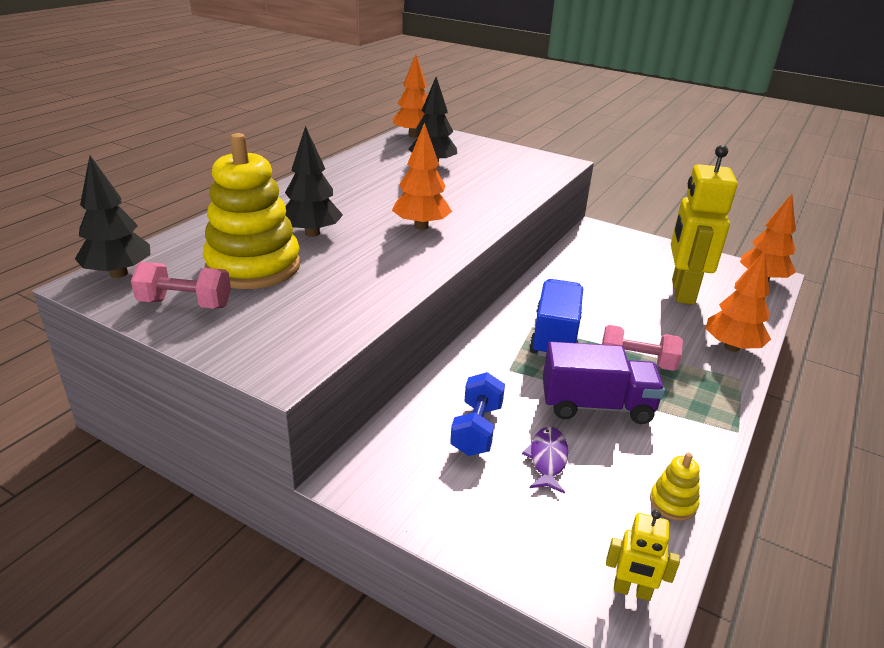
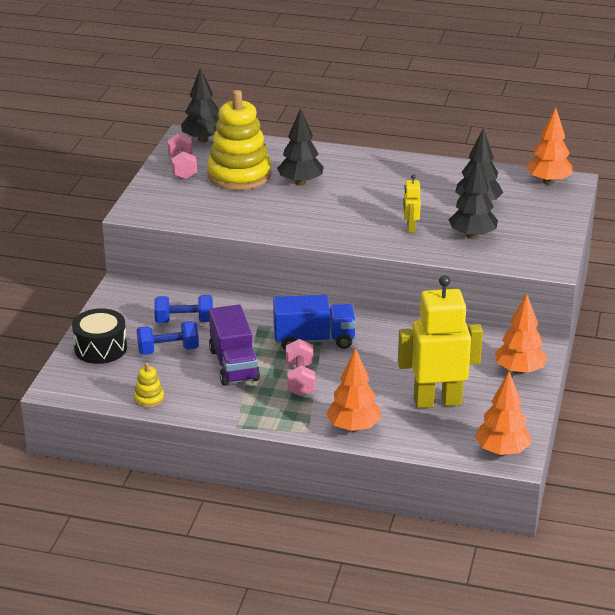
camera: 75 degrees right, 0 degrees up
orange tree [392,122,452,230] -> orange tree moved to [495,294,548,375]
purple fish [522,427,568,494] -> blue dumbbell [137,321,199,355]
yellow robot [606,510,680,601] -> yellow robot moved to [403,174,421,233]
none -> black drum [72,308,127,364]
none -> black tree [449,159,498,239]

